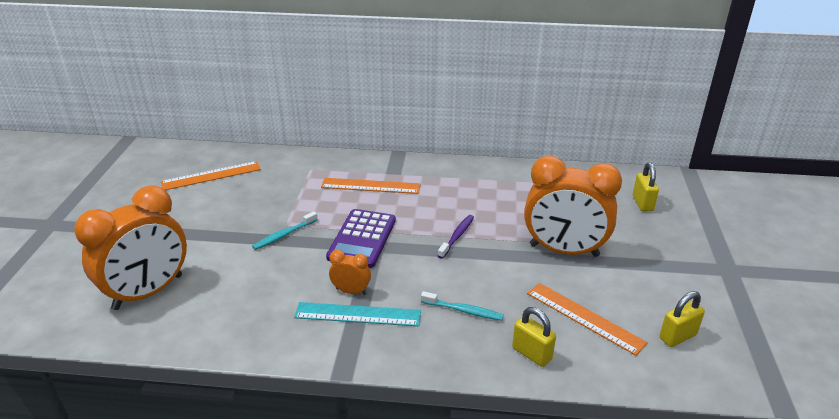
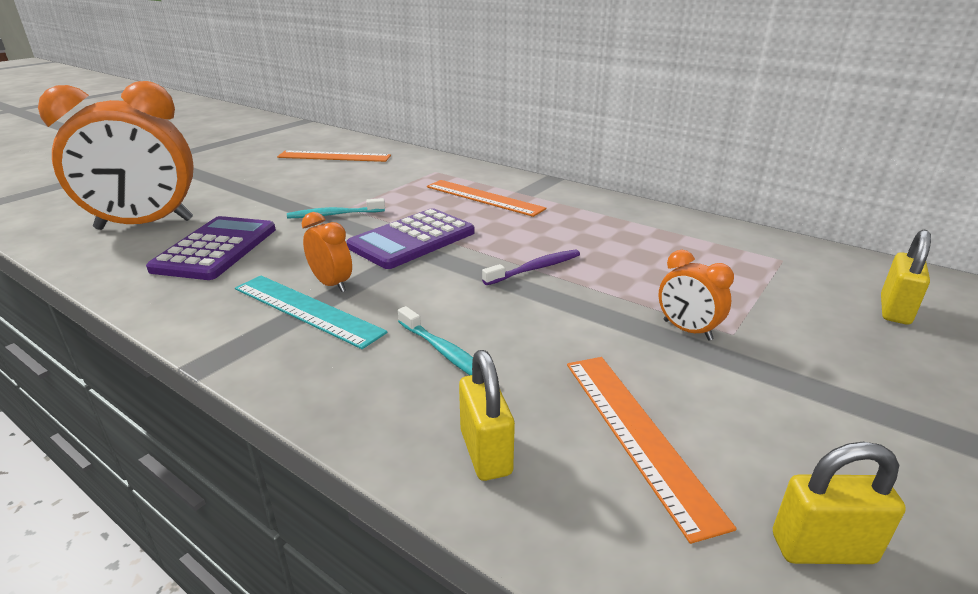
camera: 30 degrees right, 5 degrees down
orange clock [524,156,622,257] -> orange clock [659,250,734,341], size x0.44
none -> purple calculator [146,216,276,280]

